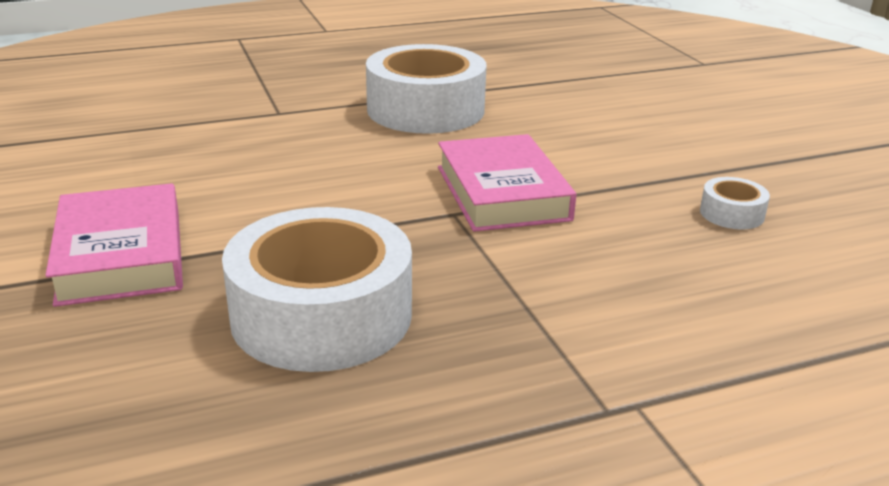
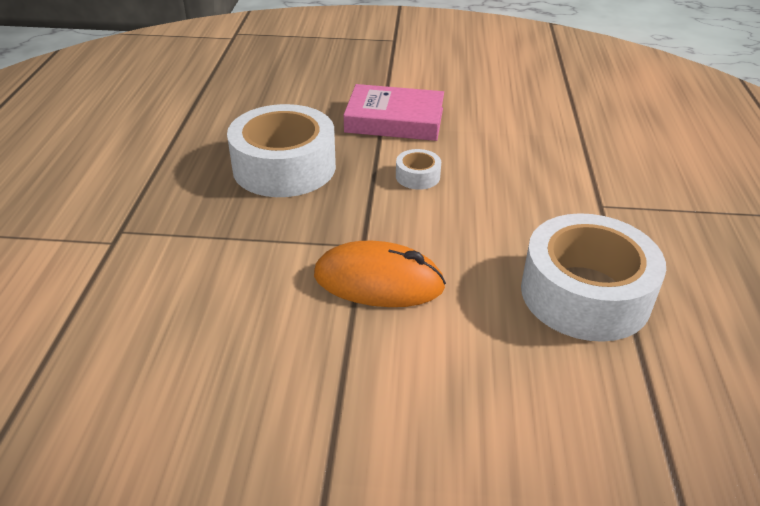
camera: 115 degrees right, 10 degrees up
pink book [438,134,576,232] -> orange mouse [314,241,446,307]
white tape [700,177,770,229] -> white tape moved to [396,149,441,190]

